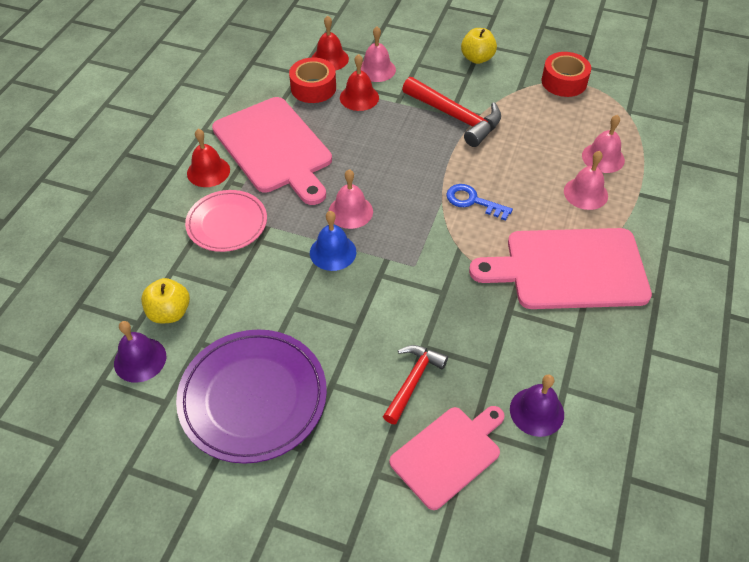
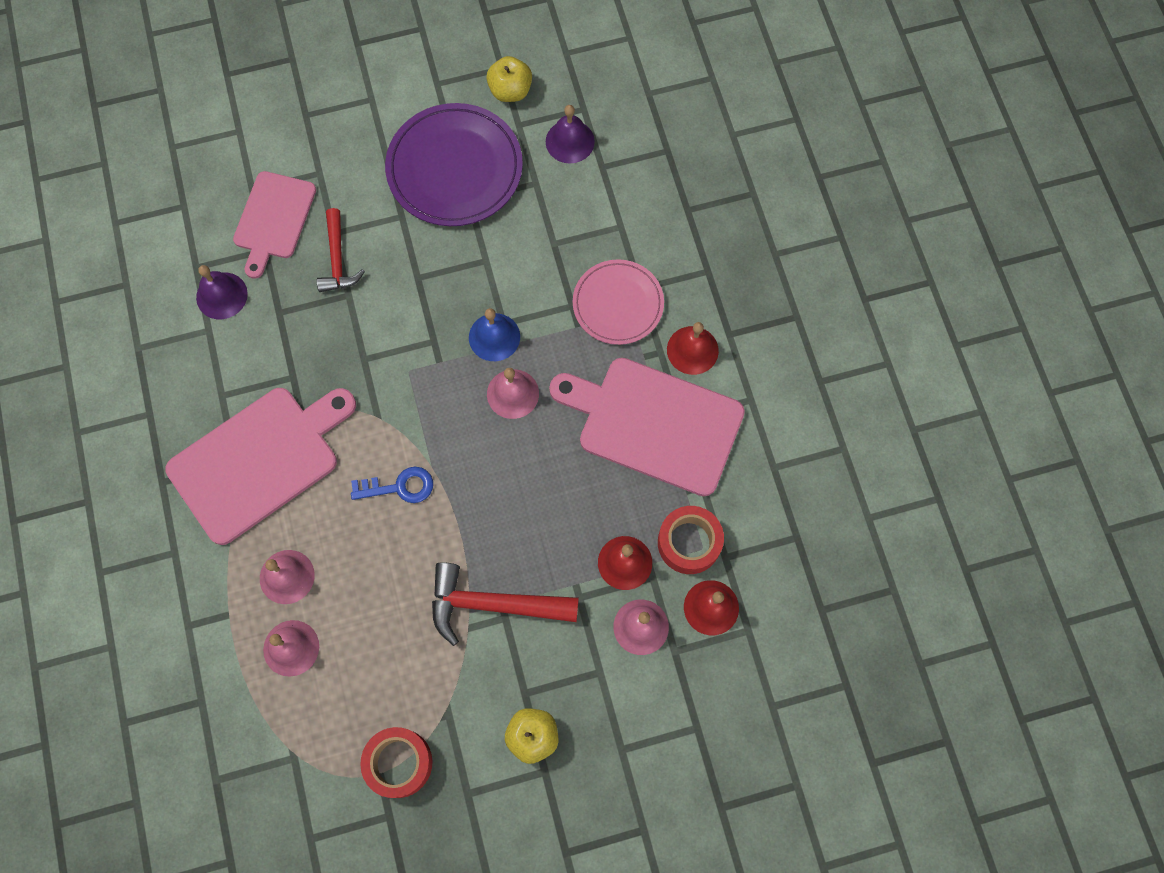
camera: 145 degrees right, 20 degrees up
yellow apple [141,278,190,323] -> yellow apple moved to [486,56,532,102]

